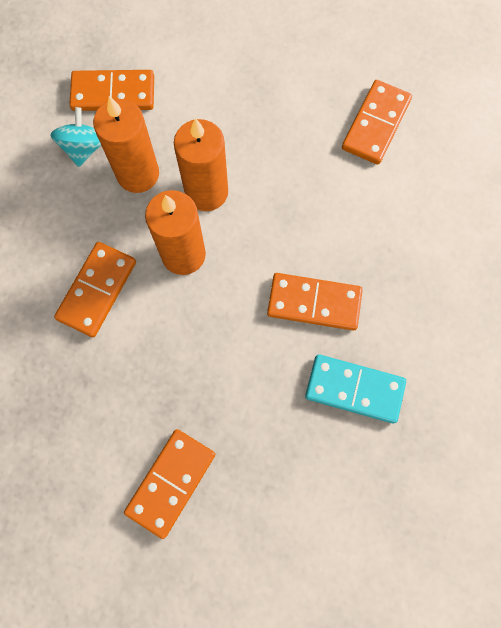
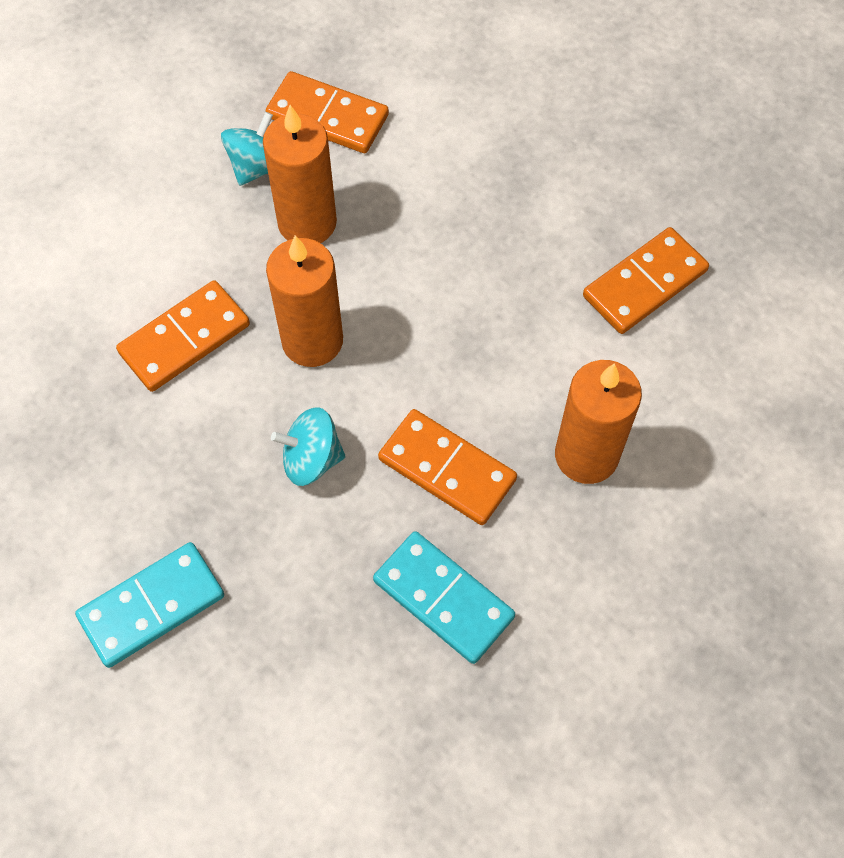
camera: 25 degrees right, 10 degrees down
orange domino [124,429,215,539] -> turquoise domino [75,542,224,668]
orange candle [174,118,228,211] -> orange candle moved to [555,360,642,484]
none -> turquoise spinning top [271,407,345,486]

